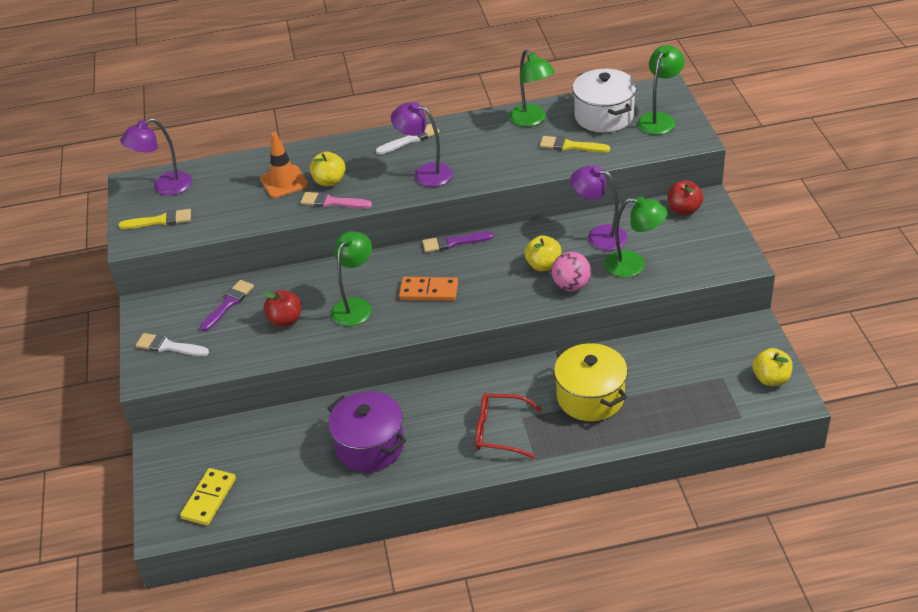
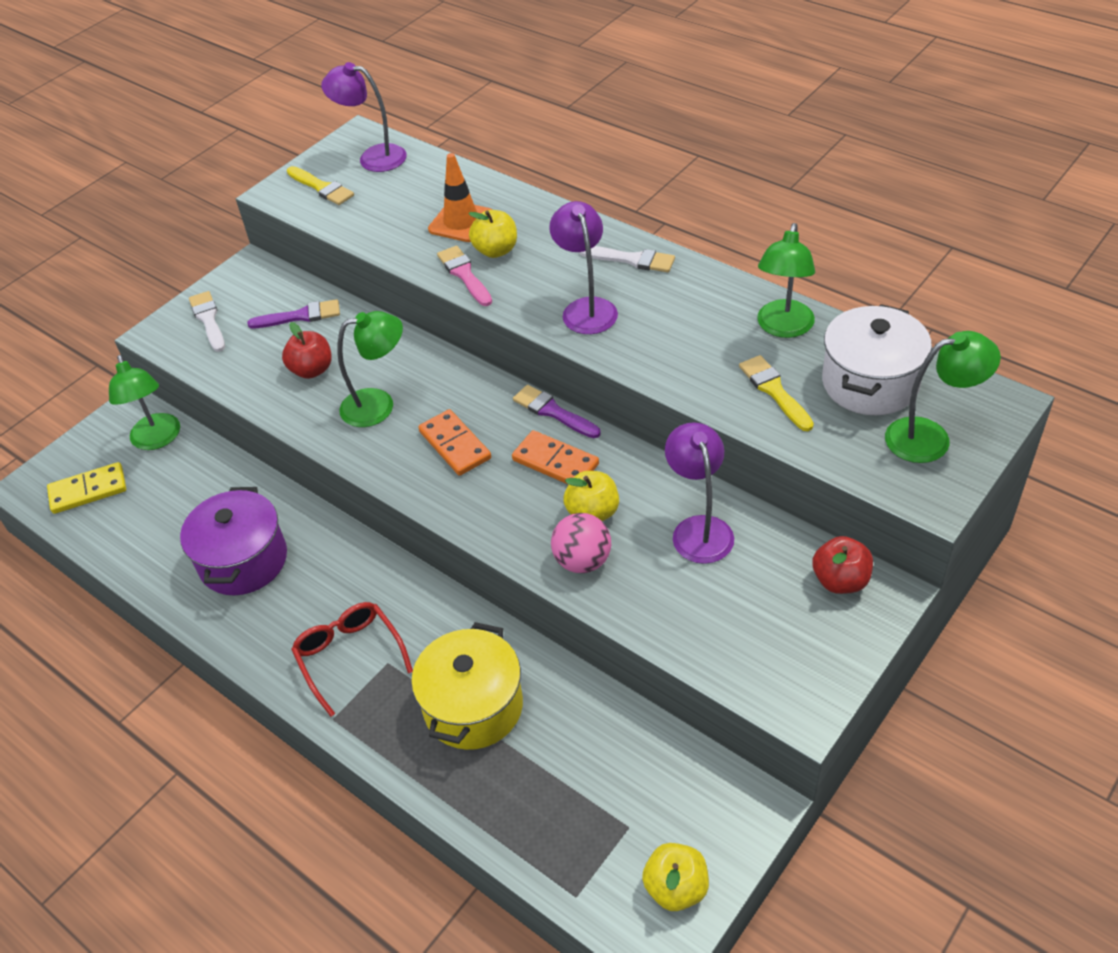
camera: 50 degrees right, 5 degrees up
green lamp [605,197,668,278] -> green lamp moved to [109,355,180,450]
none -> orange domino [512,430,599,485]

